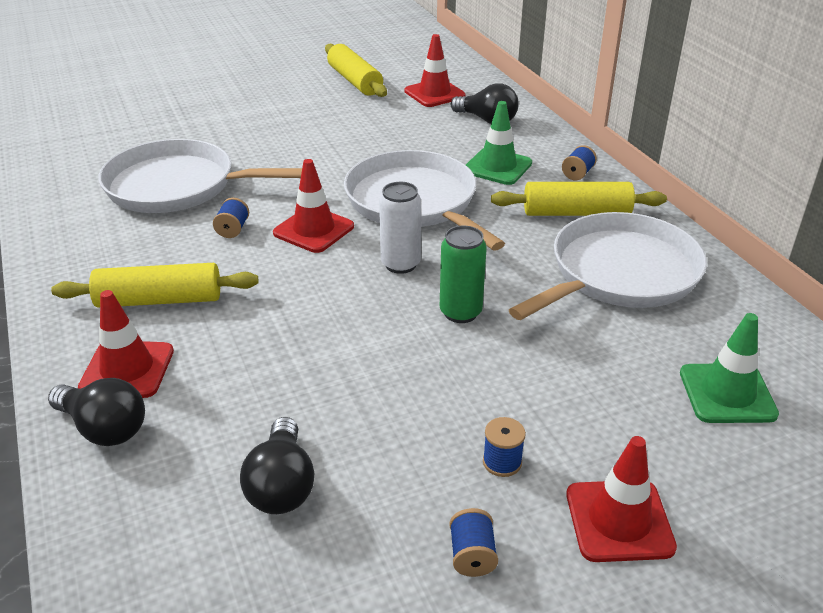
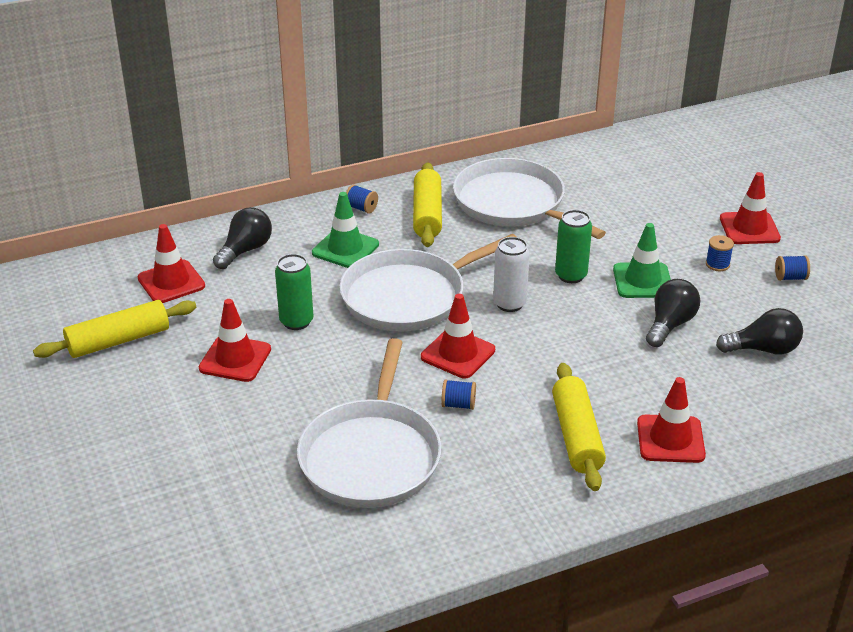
camera: 90 degrees left, 0 degrees up
black light bulb [48,378,145,446] -> black light bulb moved to [646,279,700,347]
green traffic cone [680,313,779,423] -> green traffic cone moved to [613,223,671,298]
none -> red traffic cone [199,299,271,382]
none -> green can [275,254,313,330]

